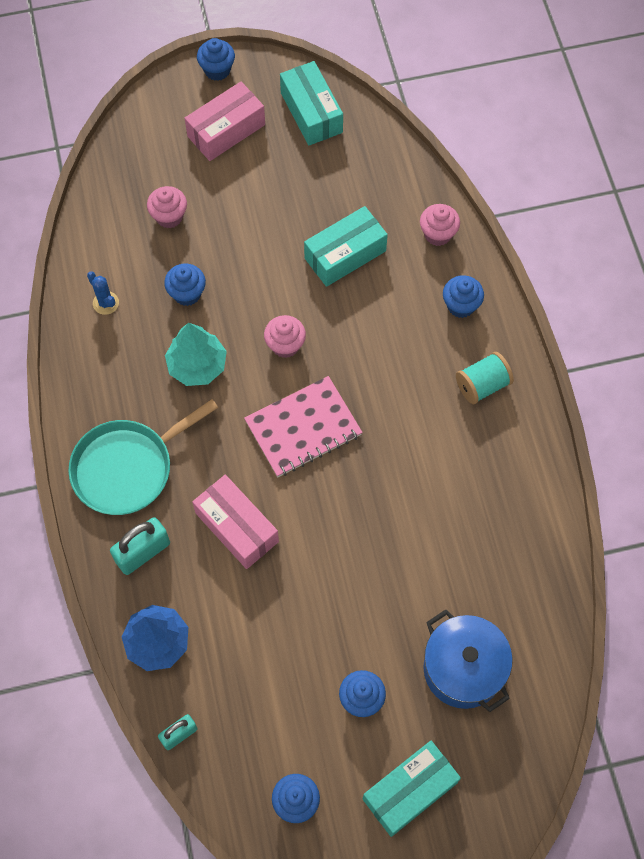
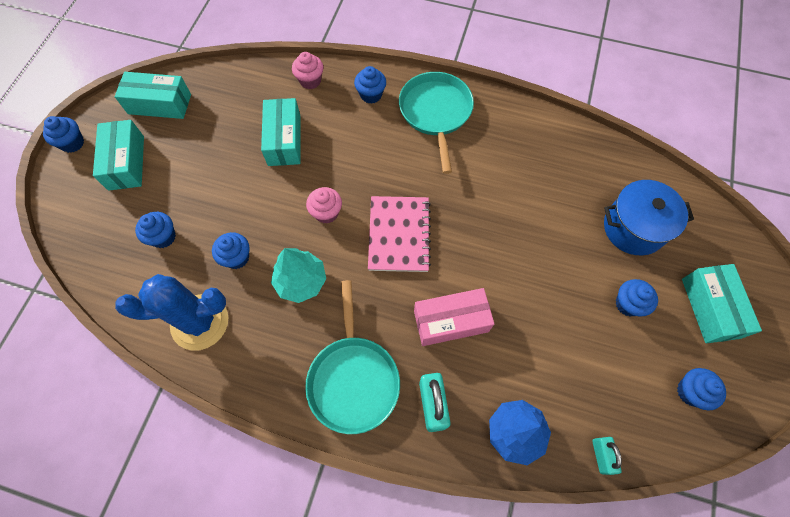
camera: 60 degrees left, 0 degrees up
blue cactus [87,272,119,315] -> blue cactus [115,274,228,351], size x2.38
pink cupcake [147,186,187,228] -> blue cupcake [135,212,176,248]
pink box [184,82,265,161] -> turquoise box [93,120,144,191]
turquoise spool [456,352,514,404] -> turquoise pan [399,72,474,174]

